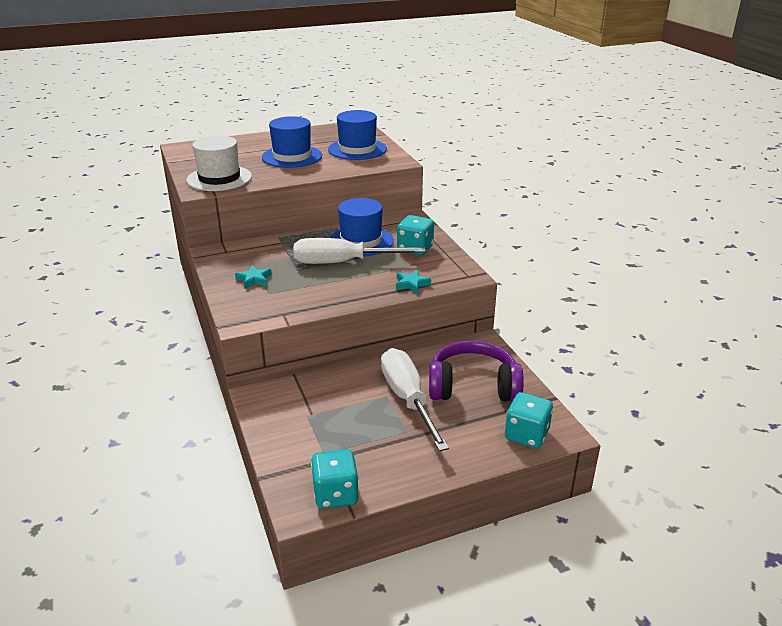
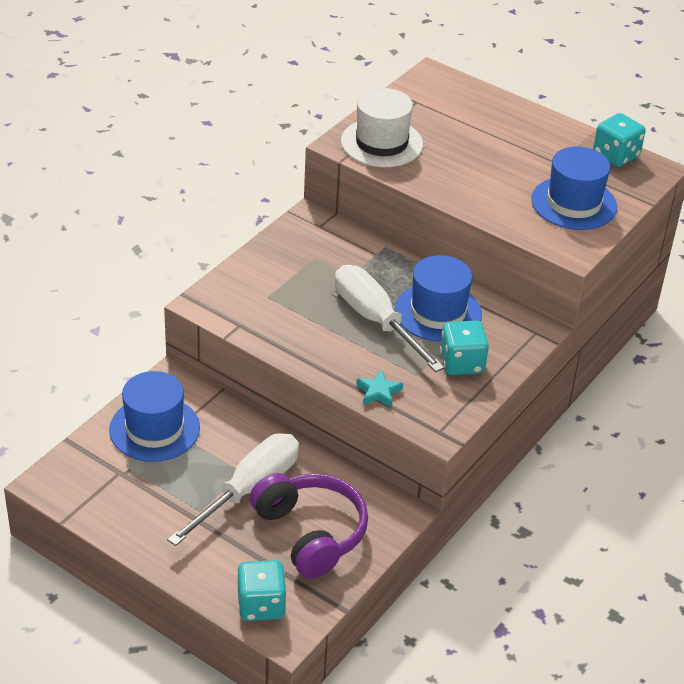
camera: 55 degrees right, 10 degrees up
turquoise star [235,266,272,289] -> none
blue hat [262,116,322,168] -> blue hat moved to [109,371,200,462]
turquoise dice [311,449,359,509] -> turquoise dice moved to [593,113,646,167]

